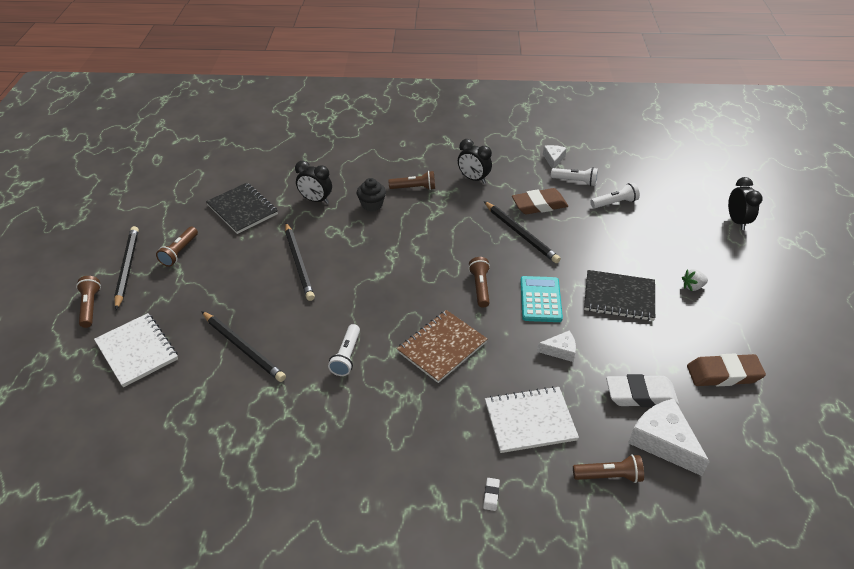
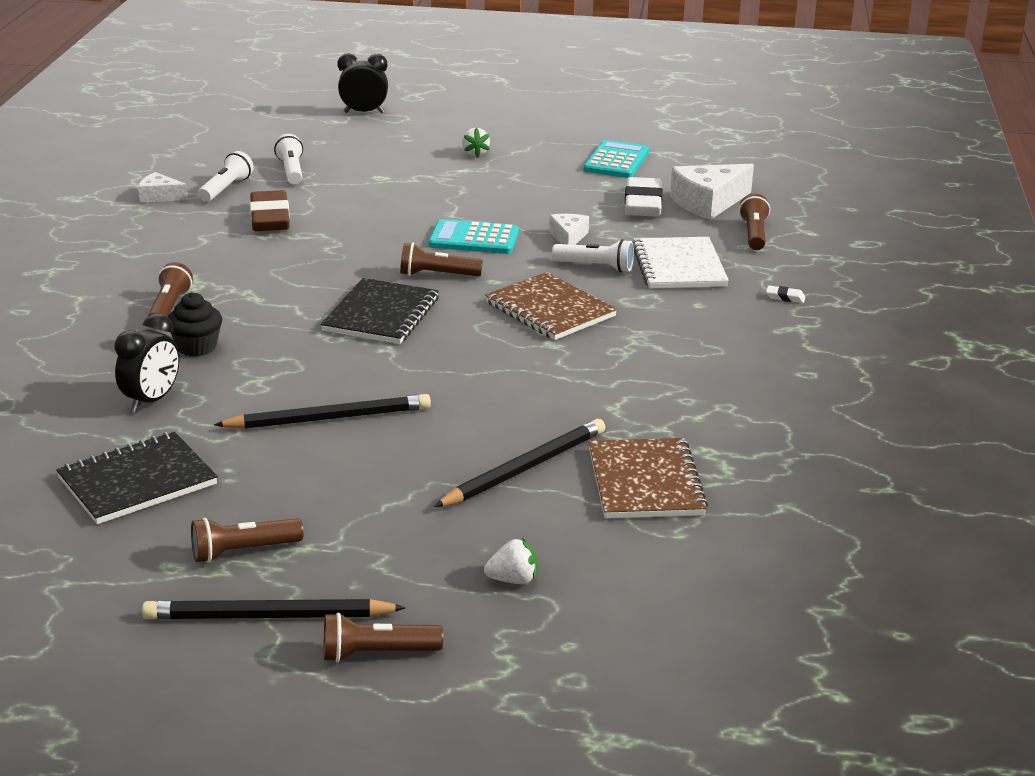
camera: 85 degrees left, 15 degrees down
white notebook [94,313,178,387] -> white strawberry [484,538,537,584]
brown flashlight [156,227,198,267] -> brown flashlight turned 135 degrees clockwise [191,518,304,563]
white flashlight [328,324,360,376] -> white flashlight moved to [552,239,634,272]
black clock [458,139,492,184] -> none
black pencil [484,201,561,263] -> none
black notebook [584,270,655,321] -> black notebook moved to [321,278,439,344]
brown eraser [687,353,766,386] -> turquoise calculator [583,140,649,178]
none -> brown notebook [588,438,708,519]

